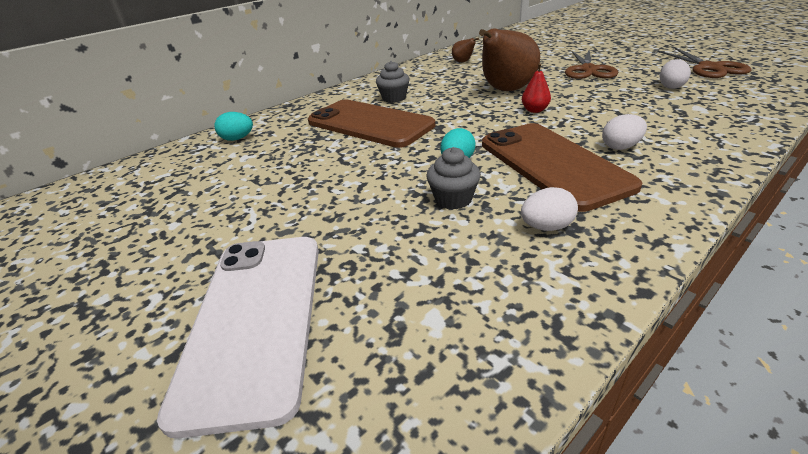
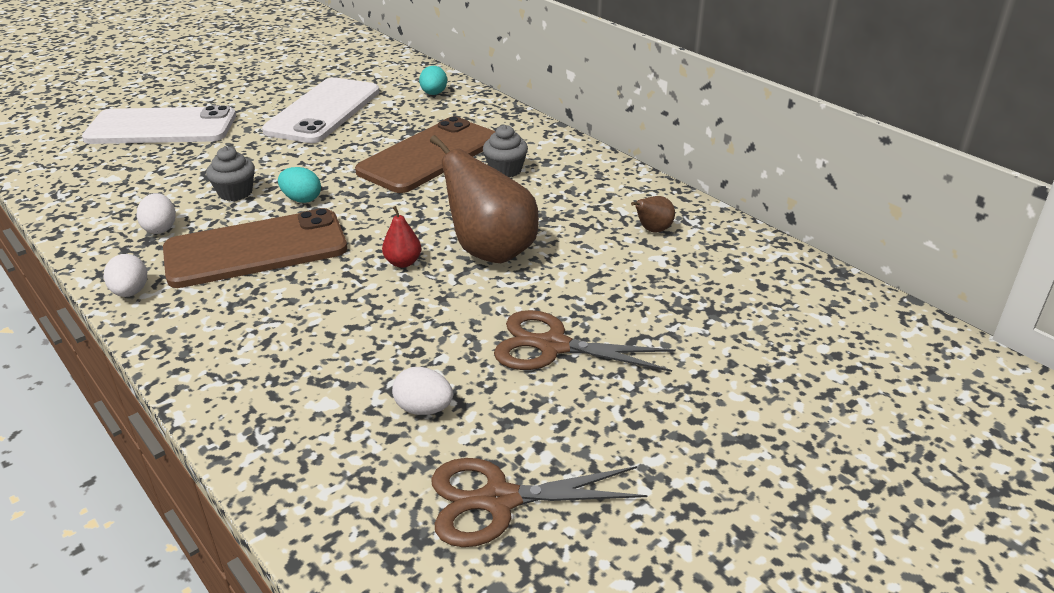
camera: 90 degrees right, 0 degrees up
white egg [602,114,647,150] -> white egg moved to [104,254,147,297]
none -> white phone [262,77,380,143]

